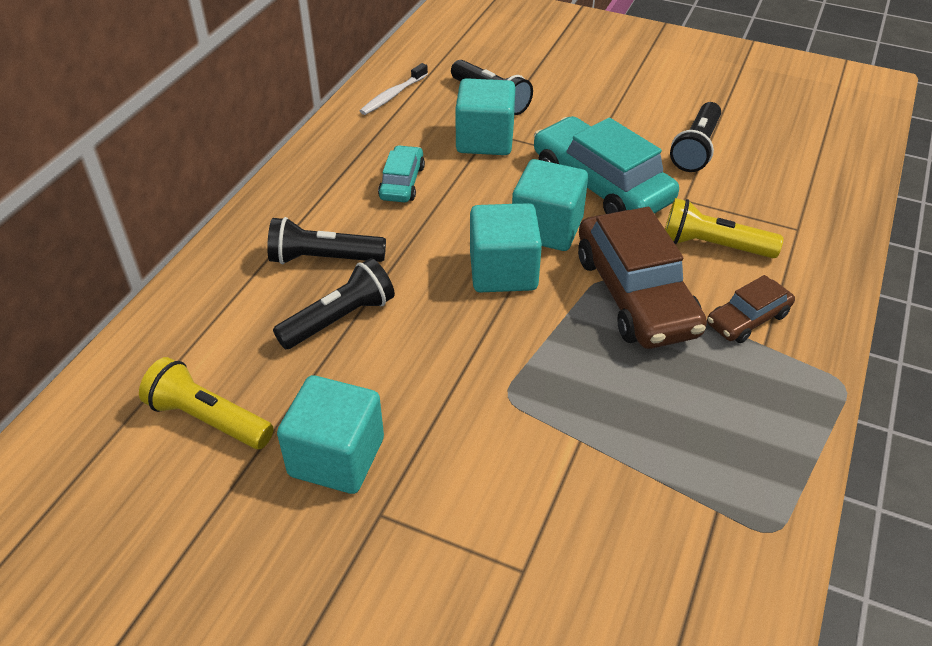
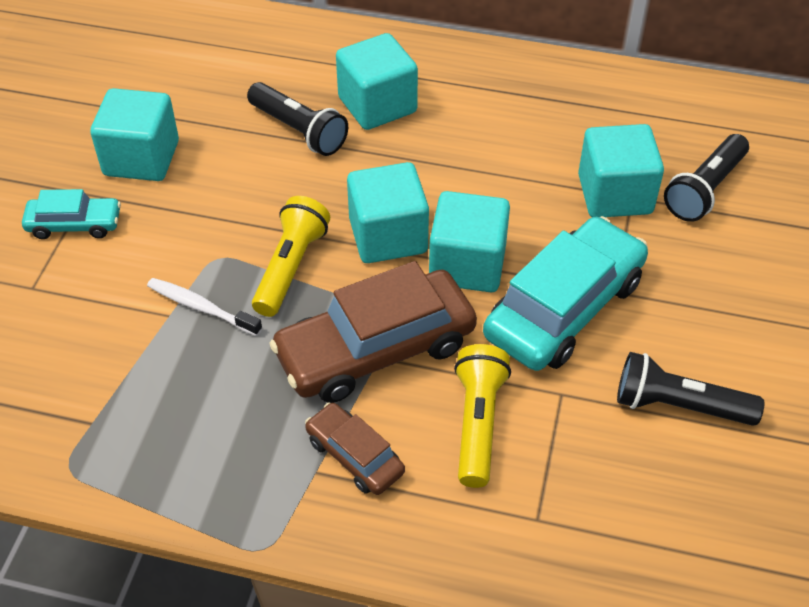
camera: 80 degrees right, 5 degrees up
yellow flashlight [139,357,274,449] -> yellow flashlight moved to [252,196,330,317]
black flashlight [267,217,386,264] -> turquoise cube [336,33,418,130]
white toothbrush [360,63,428,115] -> white toothbrush moved to [147,278,262,336]
turquoise car [378,145,425,203] -> turquoise car moved to [22,189,121,239]

